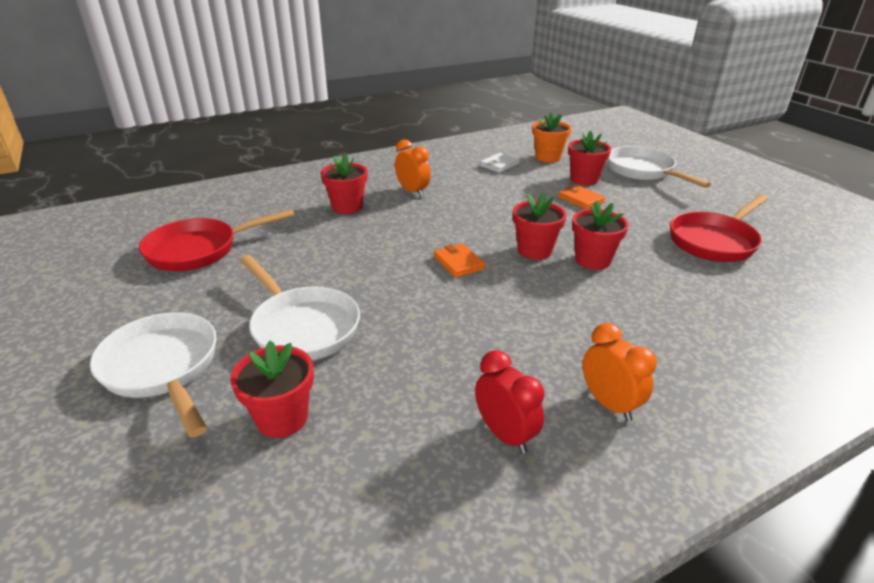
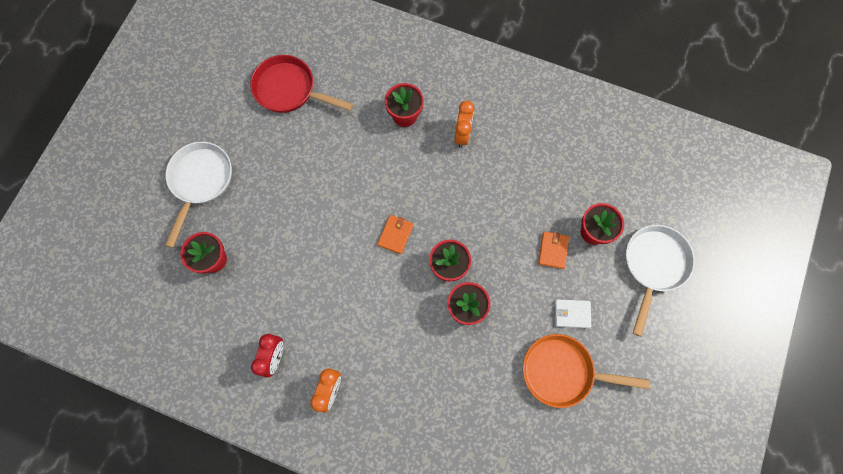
camera: 50 degrees right, 40 degrees up
white pan [239,255,360,360] -> none
white wallet [480,153,520,173] -> white wallet moved to [555,299,591,328]
orange flower pot [532,112,572,163] -> none
red pan [670,194,769,262] -> orange pan [523,334,650,408]

